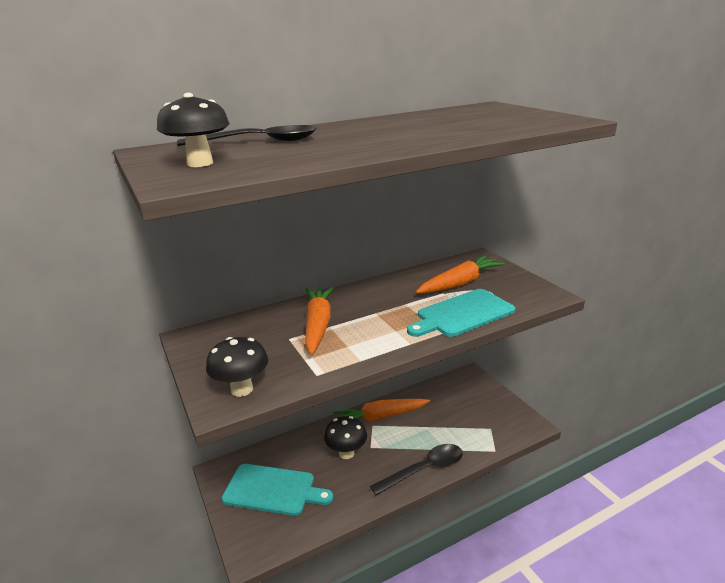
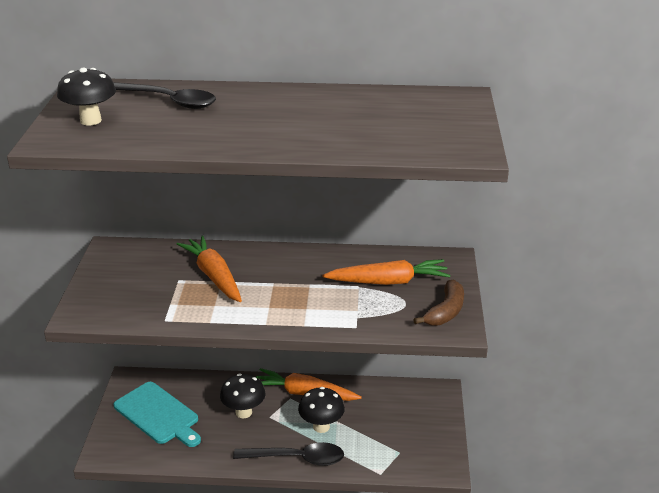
camera: 30 degrees right, 5 degrees up
black mushroom [206,337,268,397] -> black mushroom moved to [298,387,345,433]
orange carrot [305,287,334,355] -> orange carrot turned 60 degrees counterclockwise [177,235,242,302]
turquoise cutting board [407,289,515,337] -> none
none -> brown banana [413,280,464,326]

